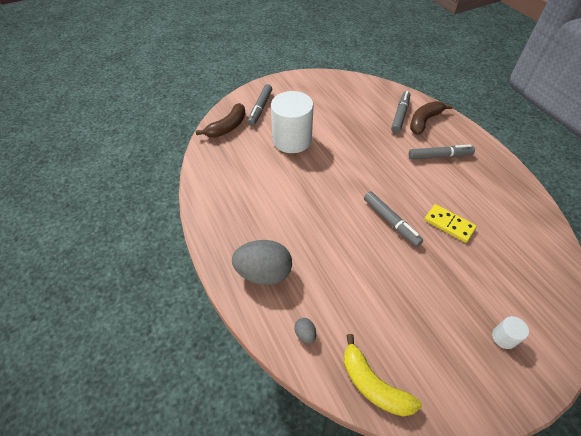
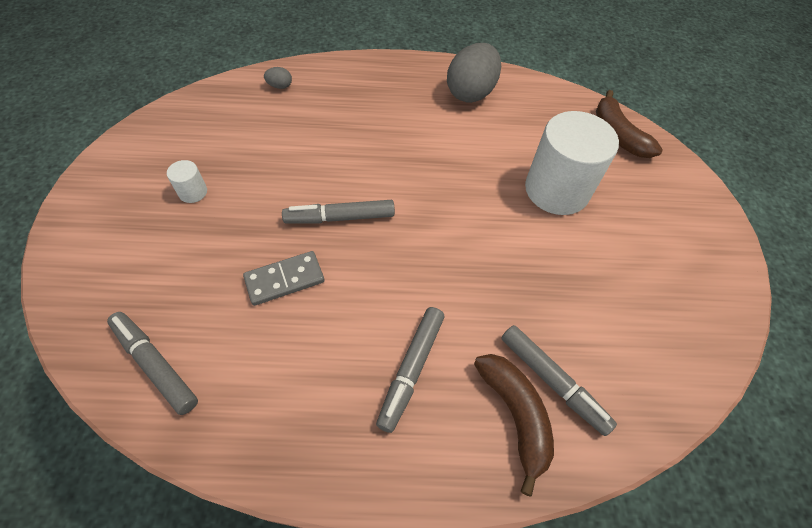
camera: 115 degrees right, 5 degrees up
grey egg [232,240,292,285] -> grey egg moved to [447,43,501,103]
grey marker [248,84,272,126] -> grey marker moved to [107,312,198,415]
yellow banana [344,334,422,417] -> none
yellow domino [424,204,477,243] -> grey domino [243,251,324,306]
white cylinder [492,316,529,349] -> white cylinder moved to [167,160,207,203]

